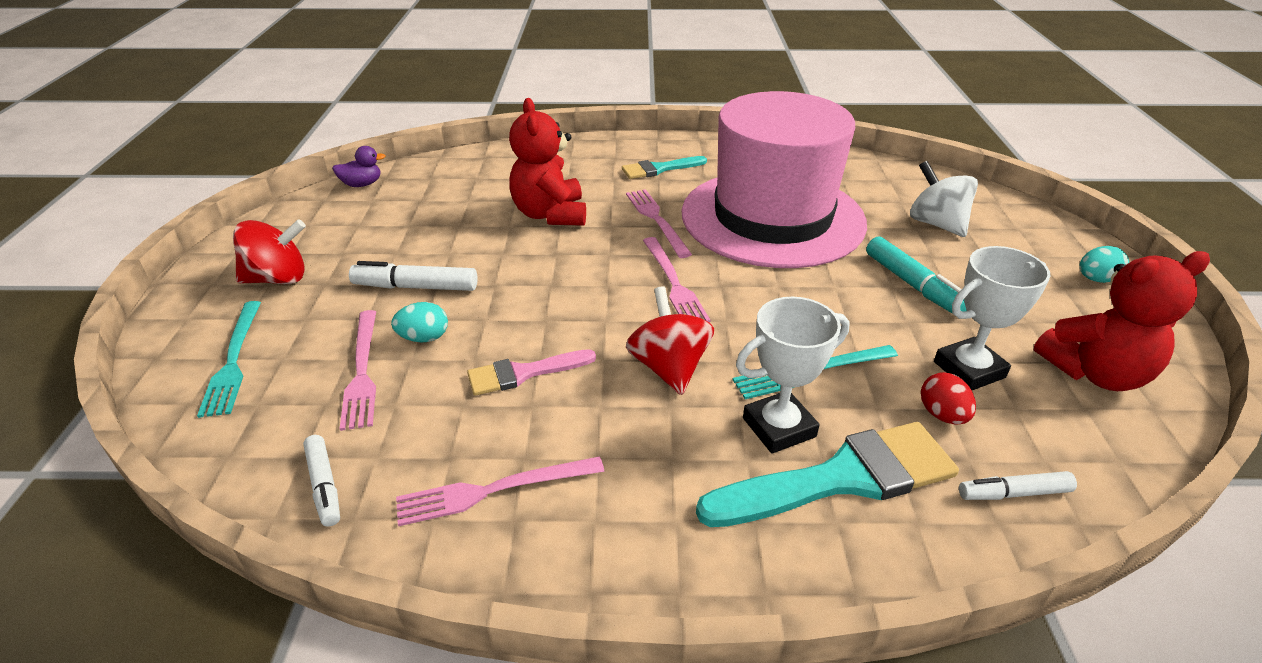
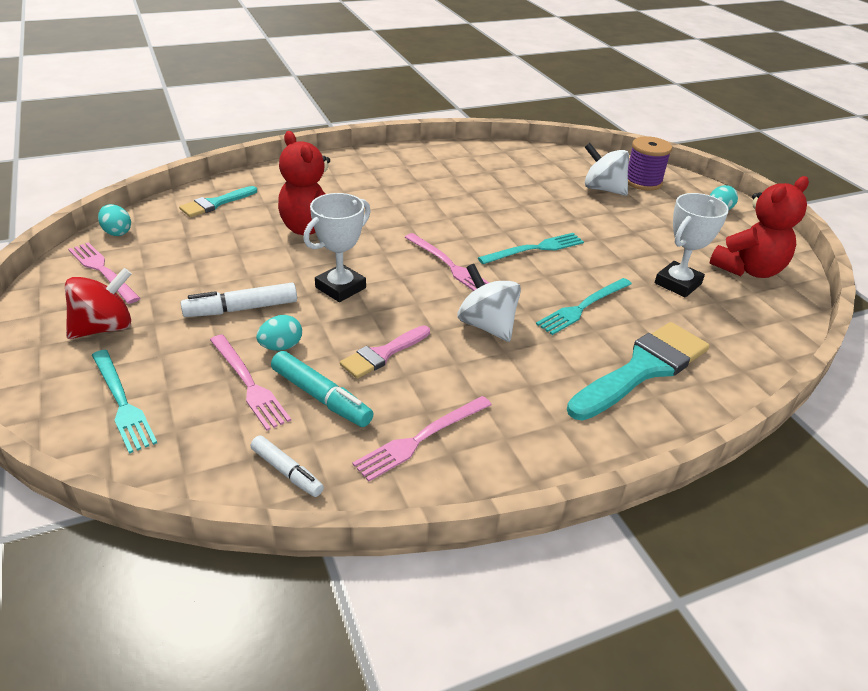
camera: 25 degrees left, 0 degrees up
purple duck [332,146,385,187] -> turquoise egg [98,204,131,236]
turquoise brush [622,156,707,179] -> turquoise brush moved to [179,186,257,217]
pink fork [626,189,692,258] -> pink fork moved to [68,242,140,304]
red spinning top [626,286,714,395] -> white spinning top [458,264,521,342]
pink hat [681,91,867,268] -> none
white trophy [736,297,849,454] -> white trophy moved to [303,193,371,302]
turquoise marker [866,236,967,313] -> turquoise marker moved to [271,351,373,427]
red egg [921,372,976,425] -> none
white marker [959,471,1077,500] -> none
none -> turquoise fork [478,233,584,264]
none -> purple spool [628,136,672,191]

